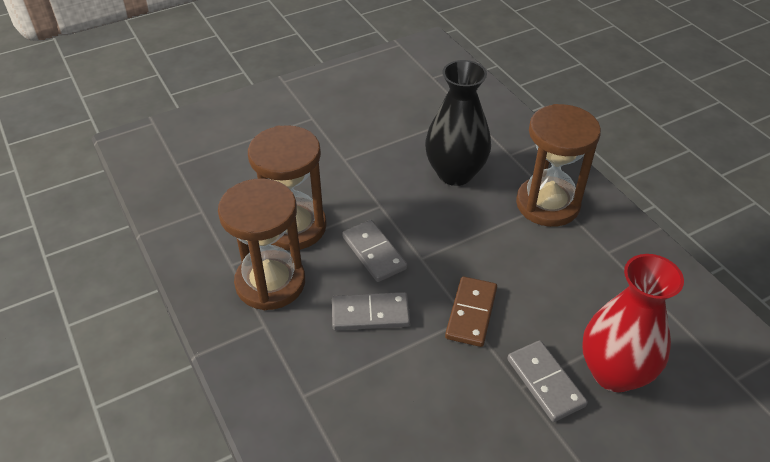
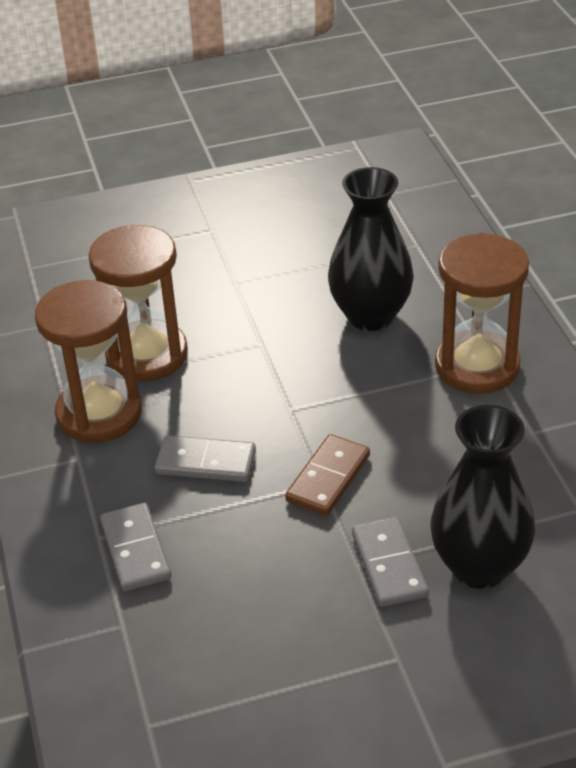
camera: 15 degrees right, 5 degrees down
grey domino [342,220,408,282] -> grey domino moved to [100,503,171,591]
red vase [582,254,684,392] -> black vase [430,405,535,589]

